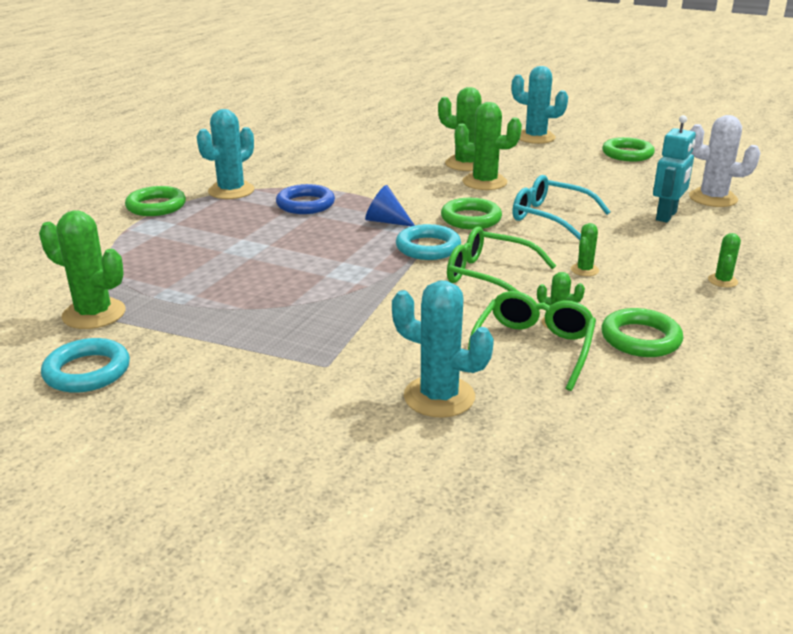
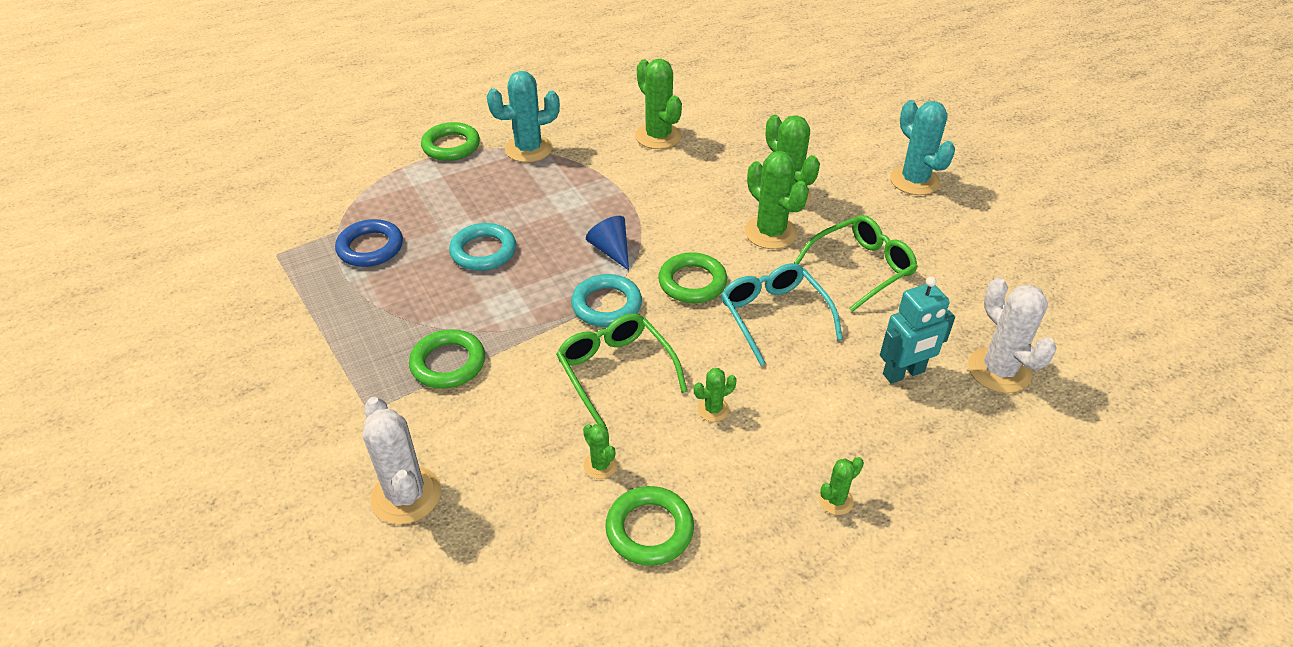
camera: 35 degrees right, 15 degrees up
green cactus [39,211,126,329] -> green cactus moved to [635,59,682,149]
turquoise ring [41,338,130,393] -> turquoise ring moved to [449,223,516,271]
blue ring [276,184,335,214] -> blue ring moved to [335,219,403,267]
turquoise cactus [392,280,494,418] -> white cactus [363,397,441,525]
green glasses [468,291,596,391] -> green glasses moved to [794,215,918,312]
green ring [602,137,655,161] -> green ring moved to [409,329,485,389]

